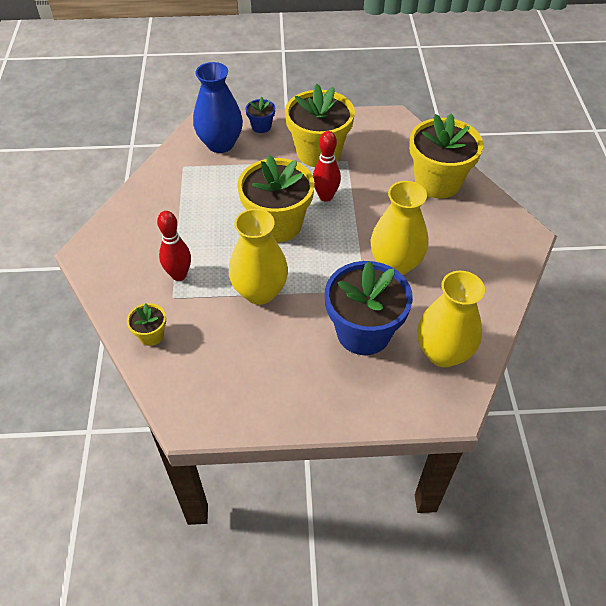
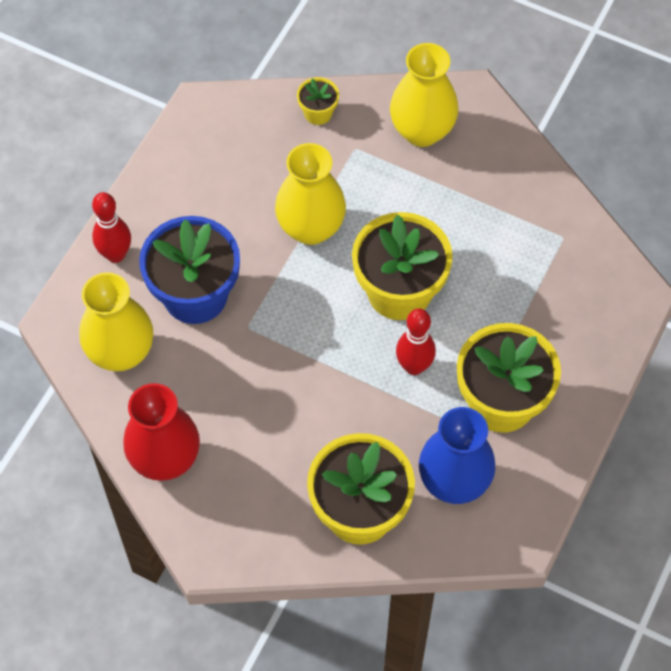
camera: 120 degrees right, 10 degrees up
red bowling pin [157,211,191,281] -> red bowling pin moved to [92,192,131,263]
blue vase [193,62,243,153] -> blue vase moved to [419,407,495,504]
blue flower pot [245,97,275,133] -> none
yellow vase [370,181,428,275] -> yellow vase moved to [390,43,458,147]
none -> red vase [123,383,200,481]

